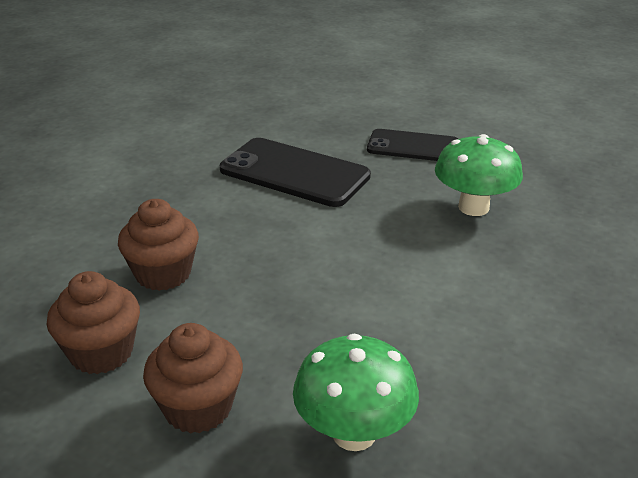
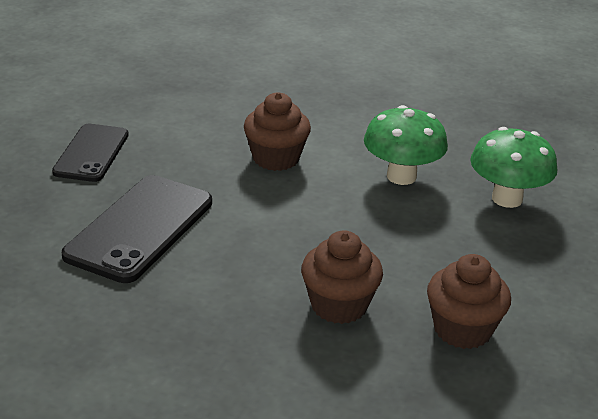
camera: 95 degrees left, 0 degrees up
brown cupcake [143,323,243,434] -> brown cupcake moved to [244,92,311,171]
green mushroom [435,134,523,216] -> green mushroom moved to [364,105,448,185]

